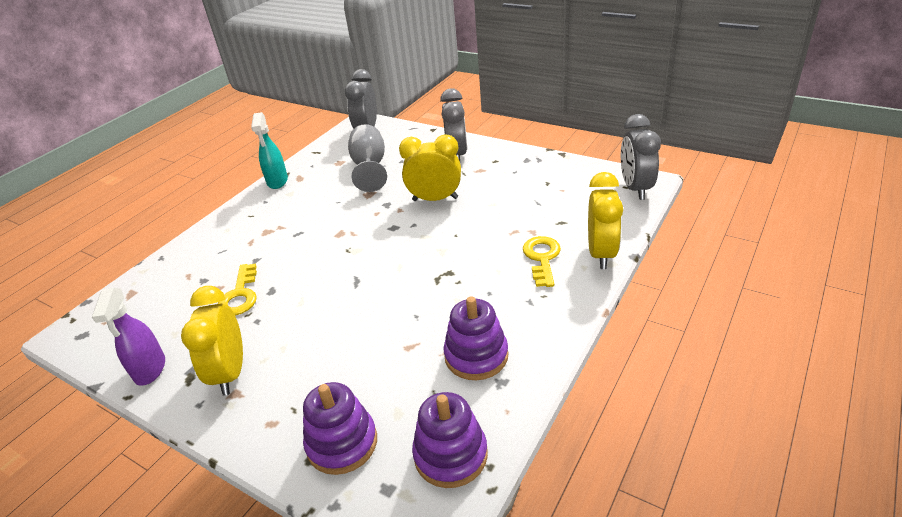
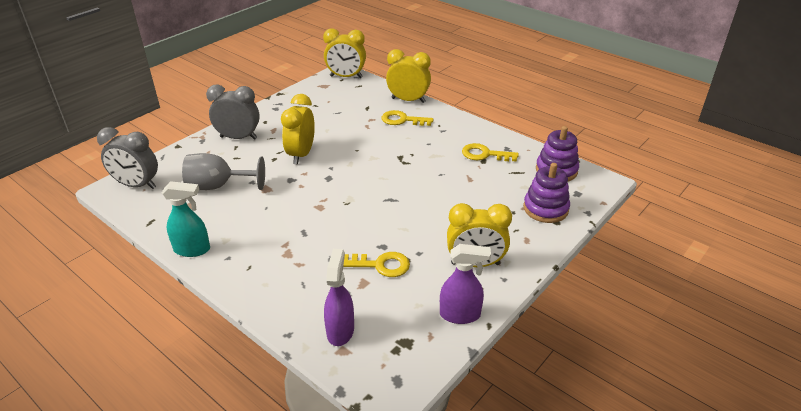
camera: 85 degrees left, 0 degrees up
purple stacking toy [443,296,509,380] -> yellow key [462,143,519,162]
grey clock [621,114,661,200] -> yellow clock [323,28,366,78]
none -> purple spray bottle [324,249,354,346]

